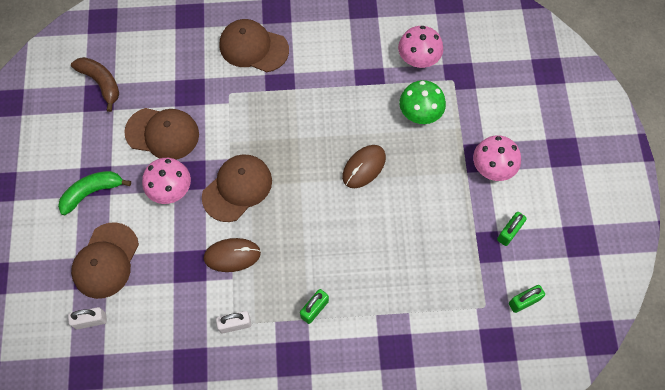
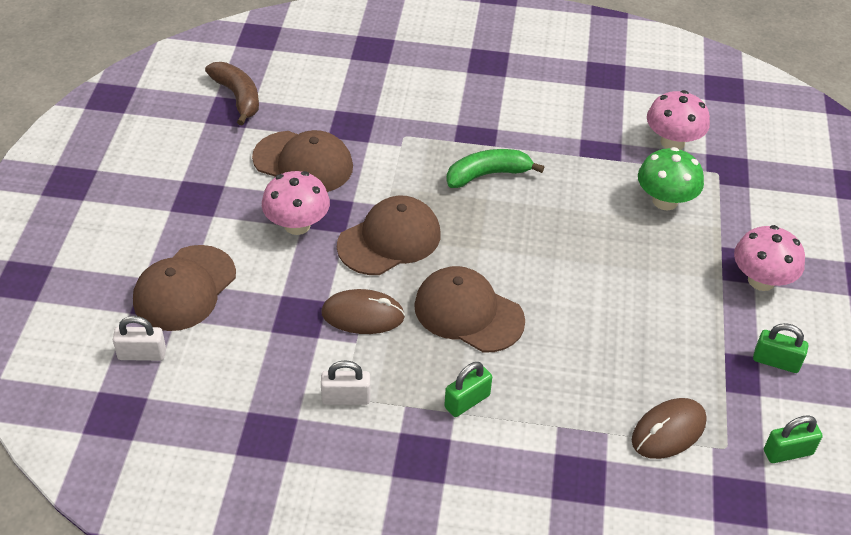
camera: 10 degrees right, 20 degrees down
green banana [58,171,131,215] -> green banana moved to [446,149,544,188]
brown cap [220,19,289,72] -> brown cap moved to [414,266,525,352]
brown mouse [342,145,386,188] -> brown mouse moved to [632,398,707,459]
green padlock [497,212,527,246] -> green padlock turned 60 degrees clockwise [753,323,808,373]

